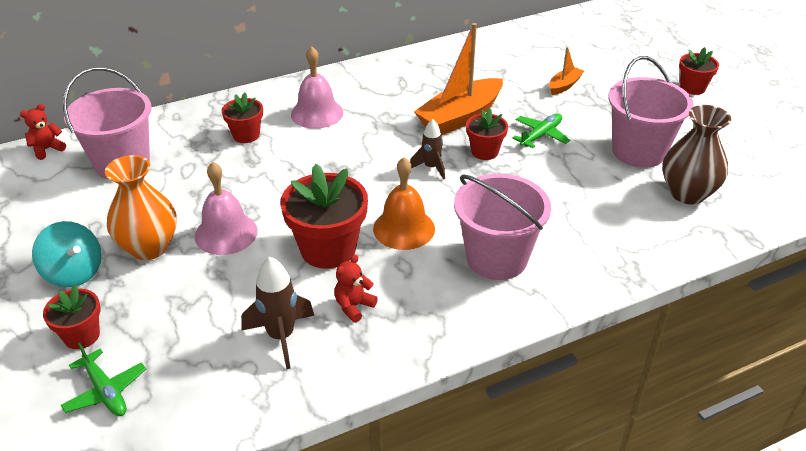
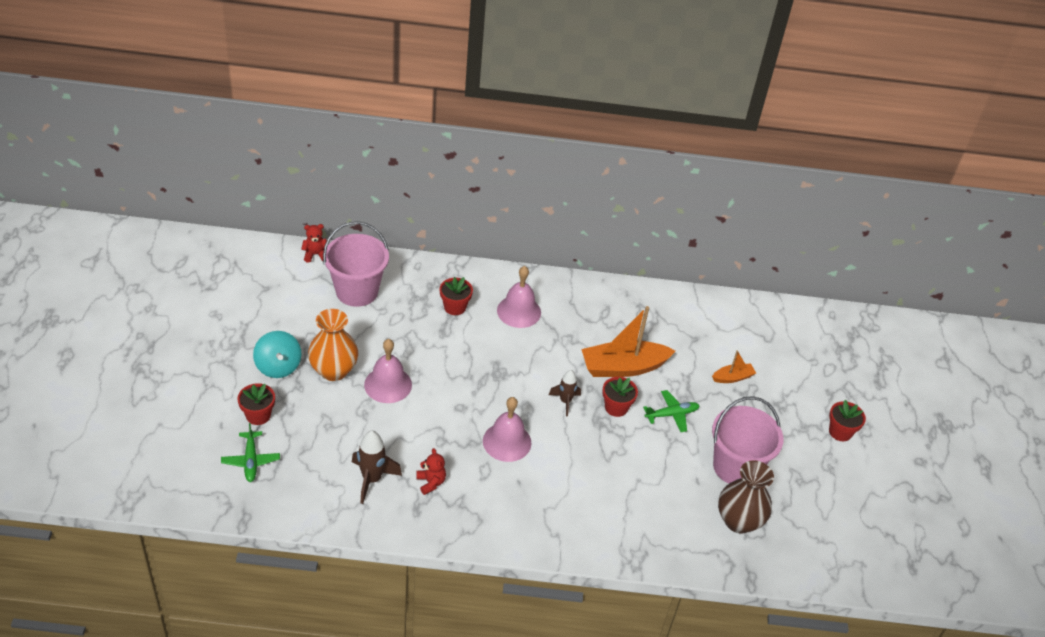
camera: 25 degrees right, 5 degrees up
red flower pot [280,164,368,269] -> none
red teddy bear [335,255,378,323] -> red teddy bear turned 90 degrees clockwise [416,448,446,495]
orange bell [373,157,435,250] -> pink bell [483,397,531,462]
pink bucket [454,174,551,280] -> none

